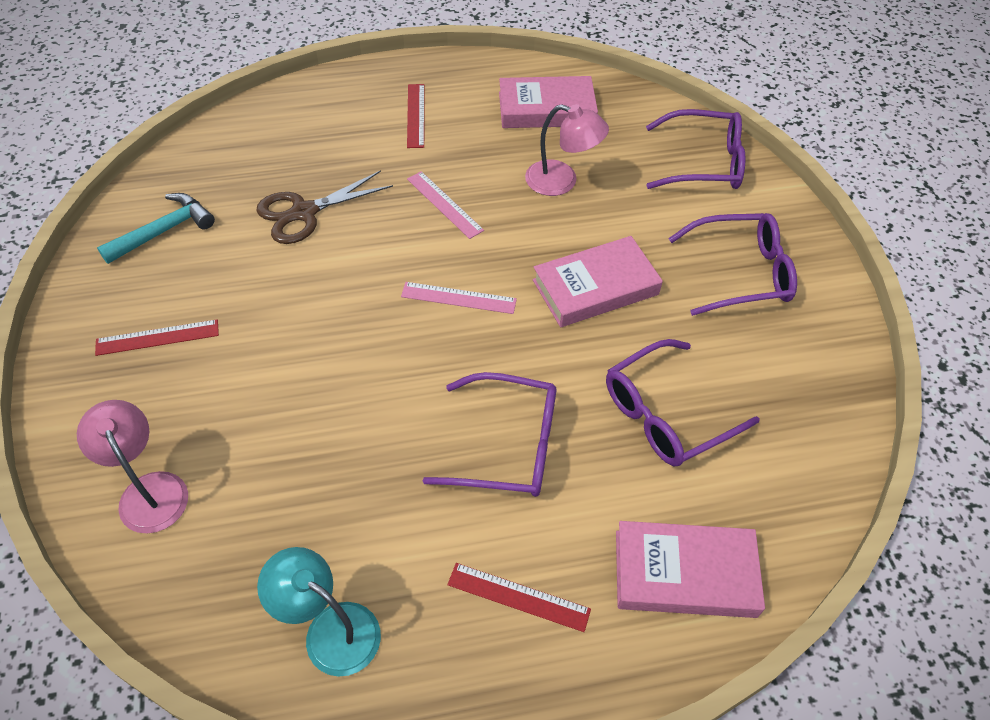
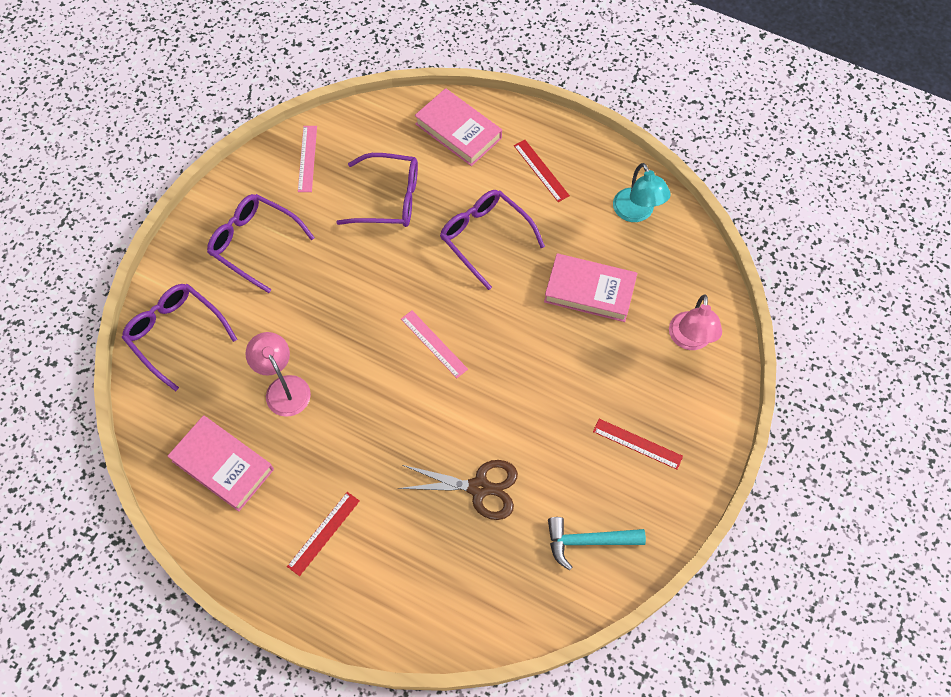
camera: 140 degrees left, 10 degrees up
pink ruler [407,171,484,239] -> pink ruler moved to [298,126,317,192]
pink book [533,236,663,327] -> pink book moved to [544,253,637,322]

